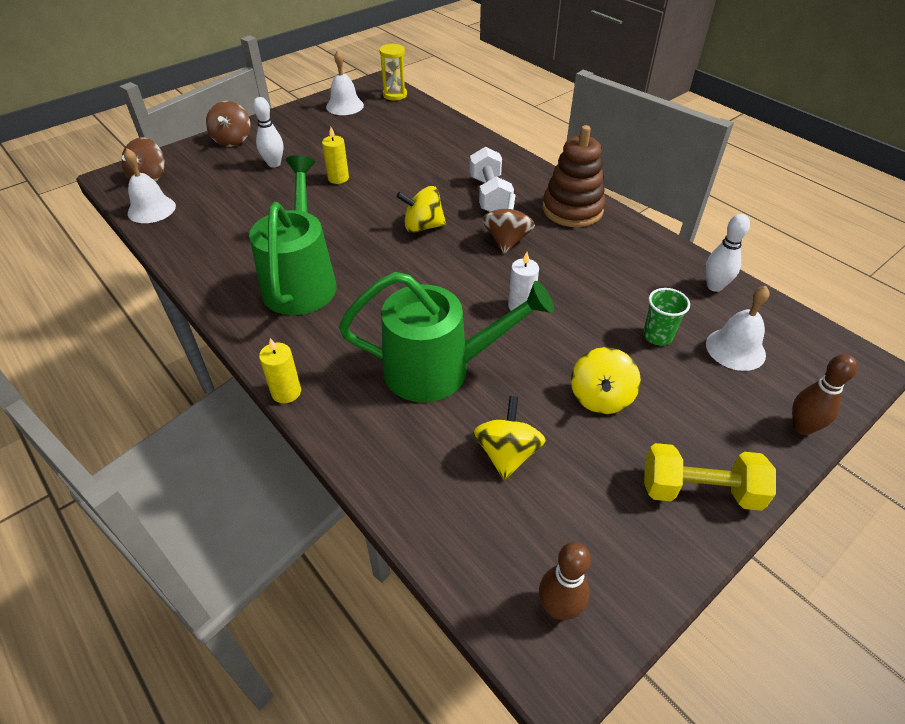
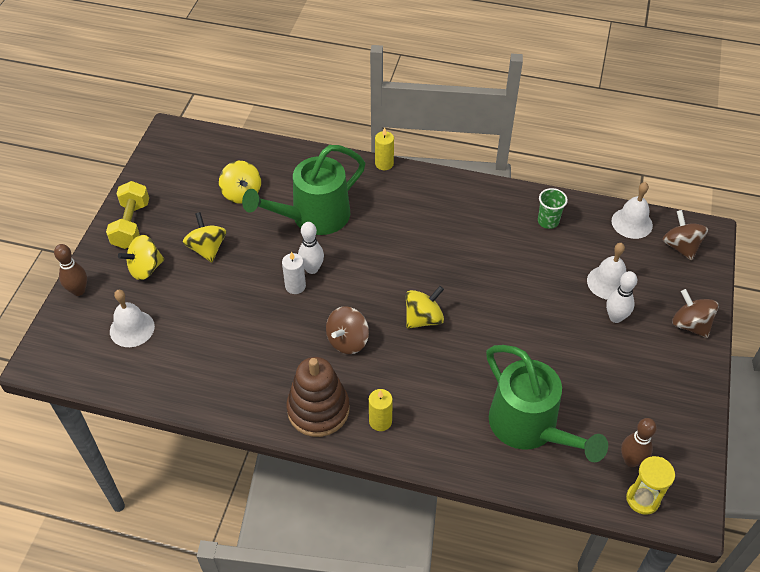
camera: 145 degrees right, 5 degrees up
green watering can [249,155,337,315] -> green watering can moved to [486,345,608,462]
yellow candle [322,127,349,184] -> yellow candle moved to [369,389,393,431]
white bell [326,50,364,115] -> white bell moved to [587,243,626,300]
white dumbbell [470,147,514,212] -> none
brown spinning top [482,193,535,254] -> brown spinning top turned 60 degrees clockwise [326,306,369,354]
brown bowling pin [539,542,591,620] -> brown bowling pin moved to [621,418,657,467]
green cup [643,288,690,346] -> green cup moved to [538,188,568,229]
yellow dumbbell [644,443,776,511] -> yellow dumbbell turned 60 degrees counterclockwise [106,181,149,249]
white bowling pin [705,214,750,292] -> white bowling pin moved to [298,222,324,274]
none -> yellow spinning top [118,235,164,280]

